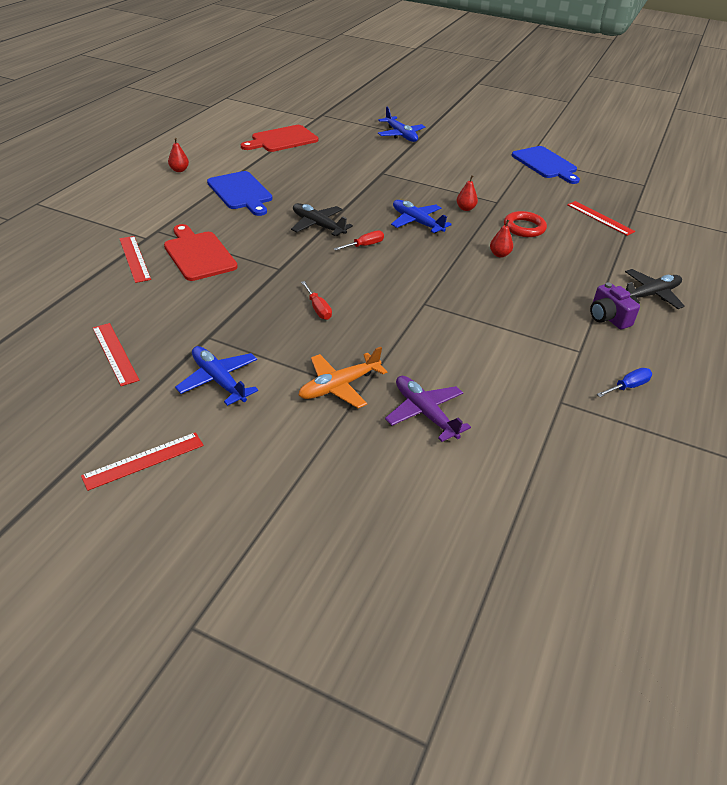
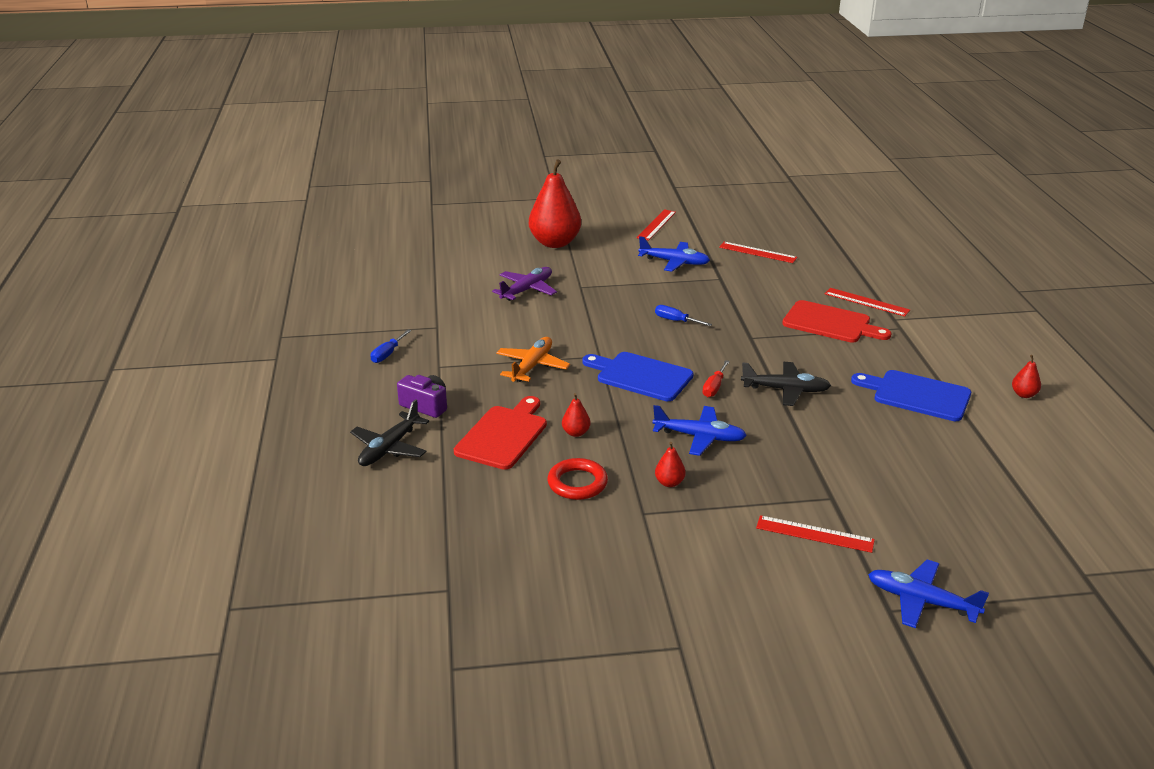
camera: 150 degrees right, 10 degrees down
red cutting board [241,125,318,152] -> red cutting board moved to [454,396,547,470]
orange plane [298,347,387,408] -> orange plane moved to [496,337,570,382]
red screwdriver [301,281,332,320] -> blue screwdriver [655,305,712,326]
purple plane [385,376,471,442] -> purple plane turned 75 degrees counterclockwise [492,267,557,301]
blue cutting board [512,146,580,184] -> blue cutting board moved to [582,352,693,401]
red ruler [567,201,635,236] -> red ruler moved to [756,515,875,553]
none -> red pear [529,159,581,248]

